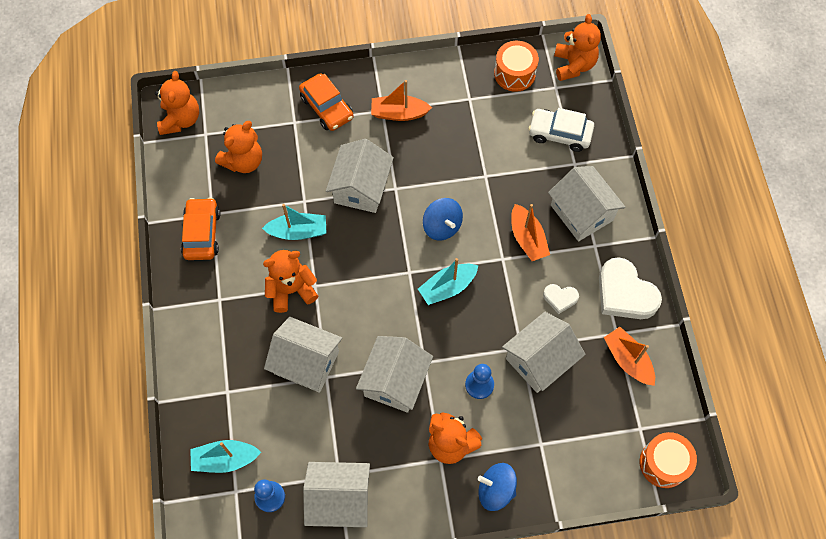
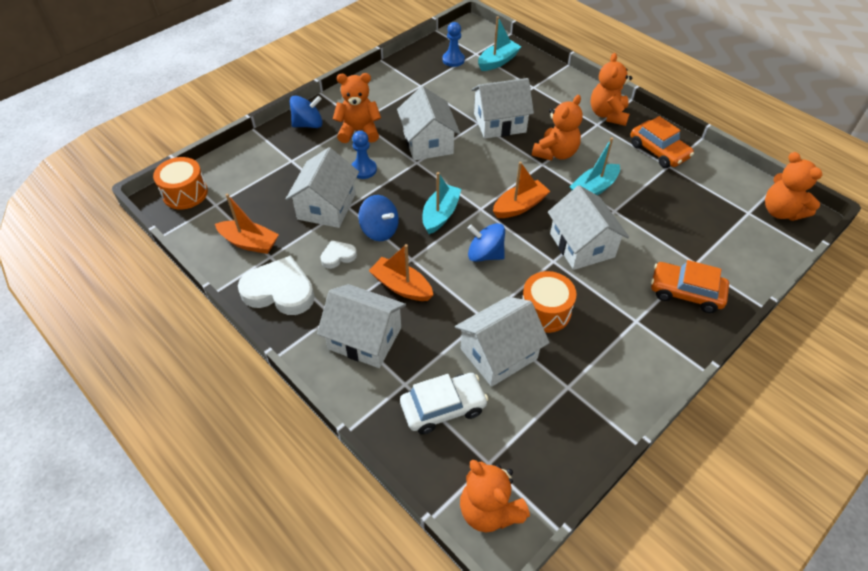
camera: 145 degrees right, 15 degrees down
orange teddy bear [215,121,262,173] -> orange teddy bear moved to [590,53,632,126]
white house [303,462,370,527] -> white house moved to [455,297,550,387]
orange boat [371,80,432,121] -> orange boat moved to [493,162,550,218]
orange drum [494,41,539,92] -> orange drum moved to [522,271,577,333]
none -> blue spinning top [358,195,399,241]

